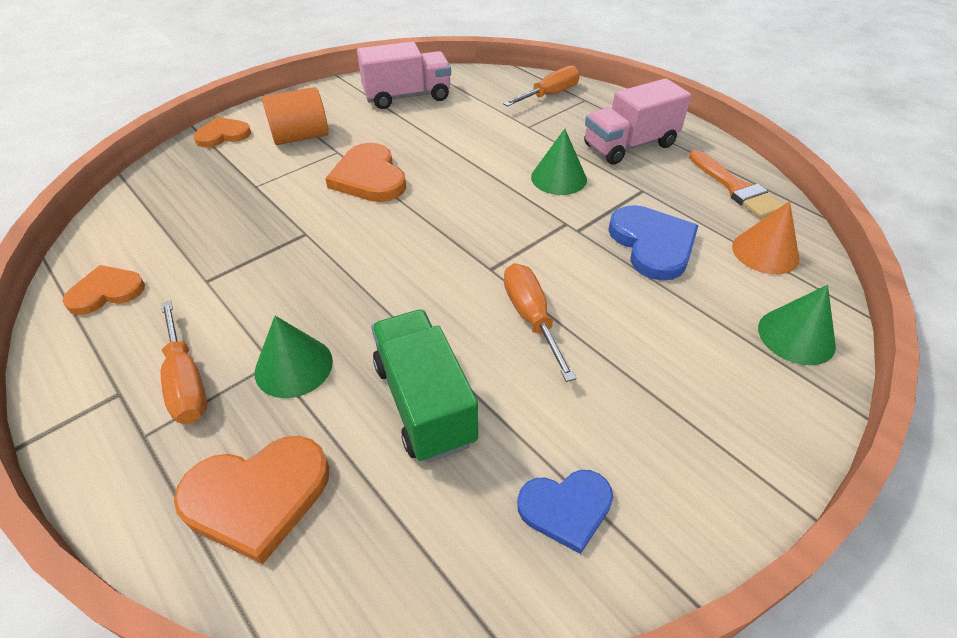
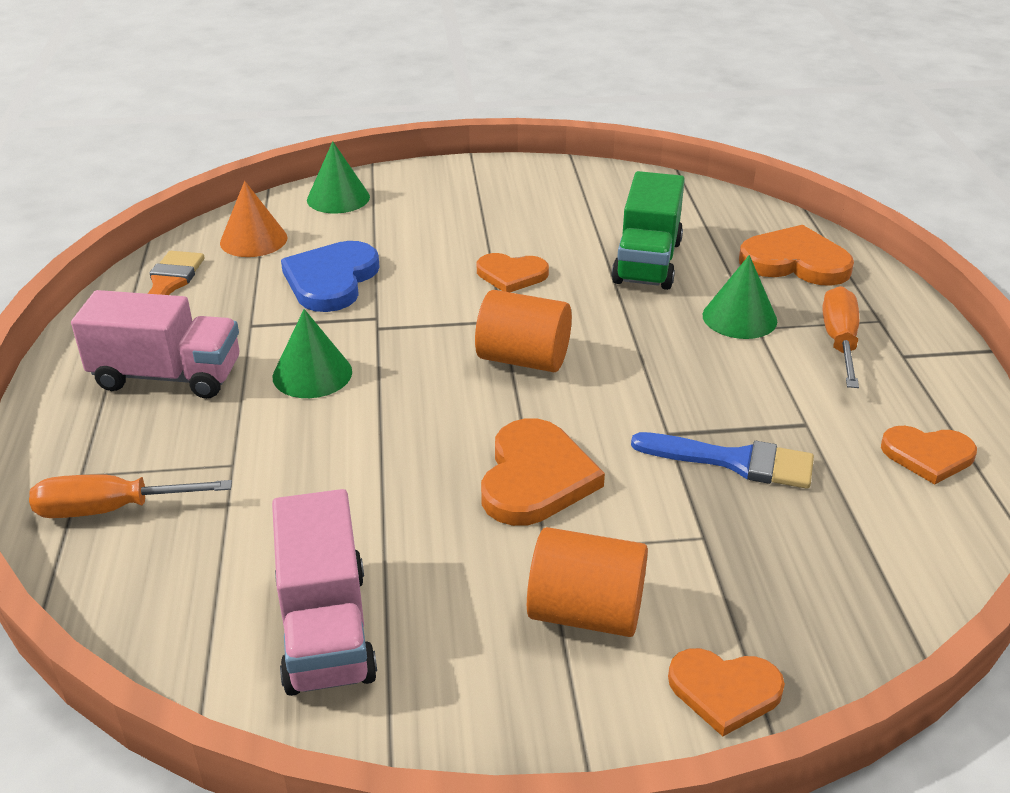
camera: 145 degrees left, 10 degrees down
pink truck [357,42,451,109] -> pink truck turned 120 degrees counterclockwise [272,489,377,696]
orange screwdriver [504,263,576,382] -> orange heart [477,253,549,292]
blue heart [517,470,613,554] -> none
none -> orange cylinder [475,290,572,372]
none -> blue brush [631,432,814,489]

